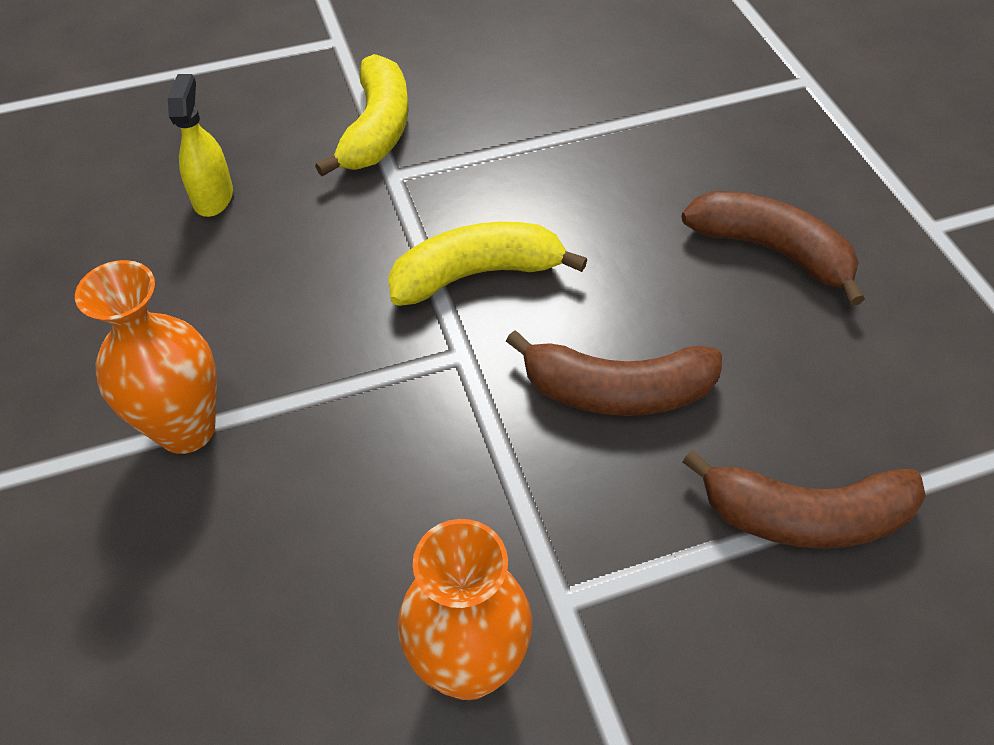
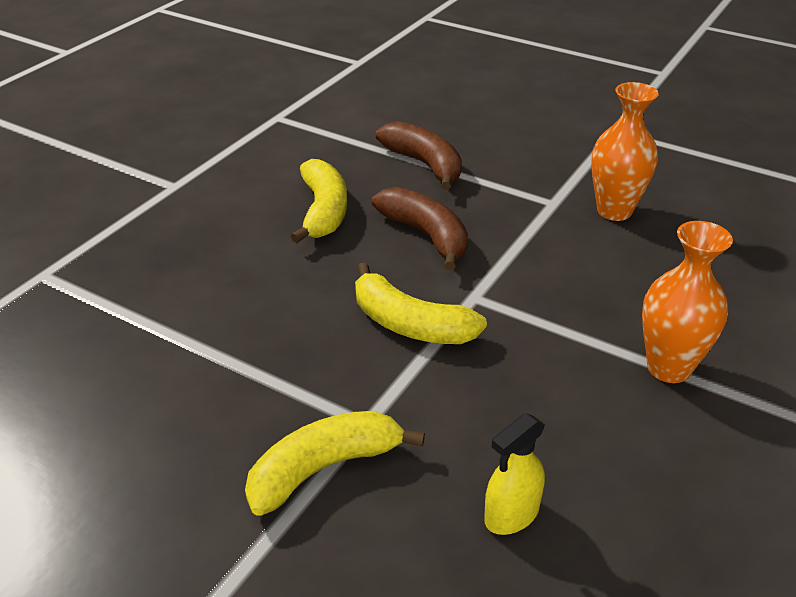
camera: 130 degrees left, 15 degrees down
brown banana [681,191,865,306] -> none
none -> yellow banana [291,159,347,243]

